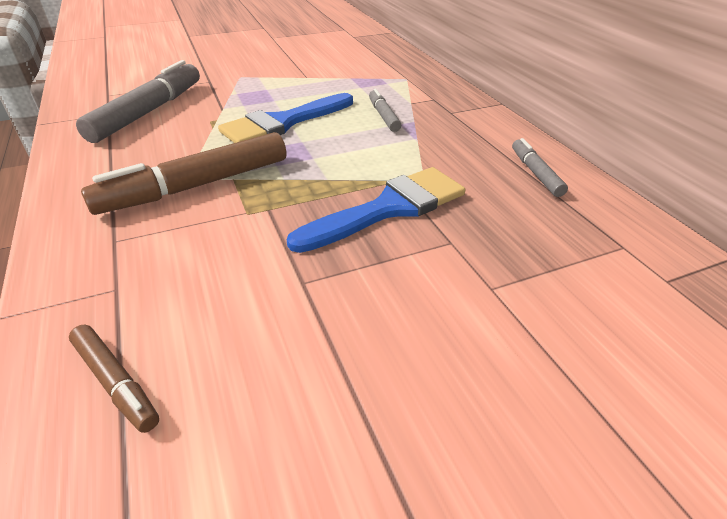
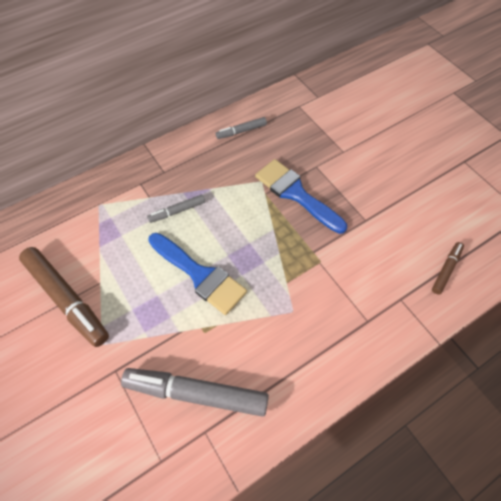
camera: 100 degrees left, 20 degrees up
brown marker [81,132,286,215] -> brown marker moved to [19,247,109,347]

